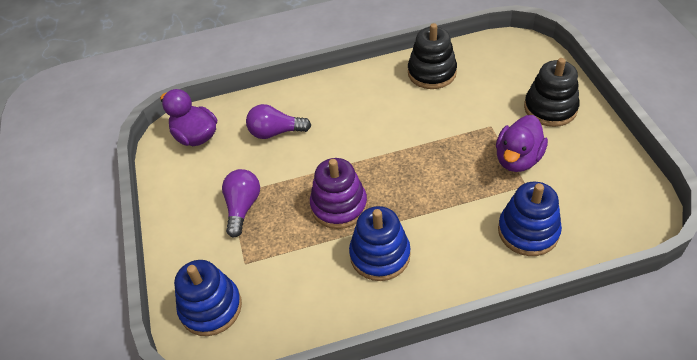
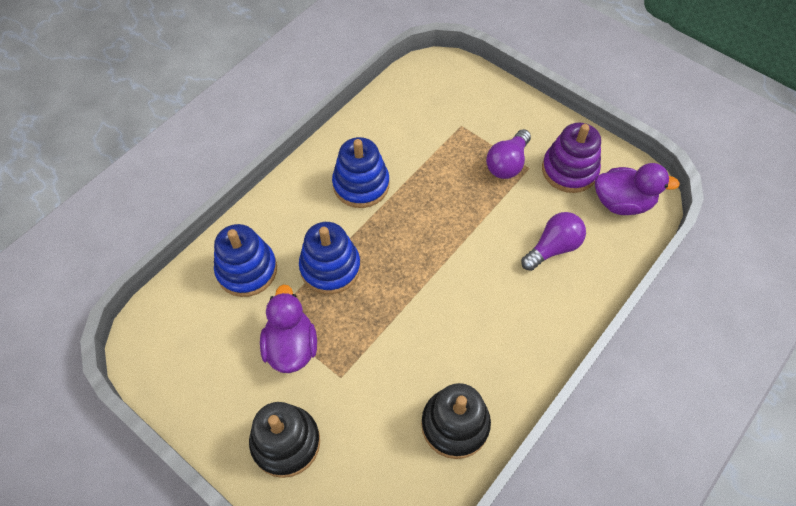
camera: 140 degrees right, 10 degrees up
blue stacking toy [174,260,242,336] -> blue stacking toy moved to [299,222,361,294]
purple light bulb [222,169,260,237] -> purple light bulb turned 60 degrees clockwise [486,129,531,179]
purple stacking toy [310,158,367,229] -> purple stacking toy moved to [542,123,601,193]

